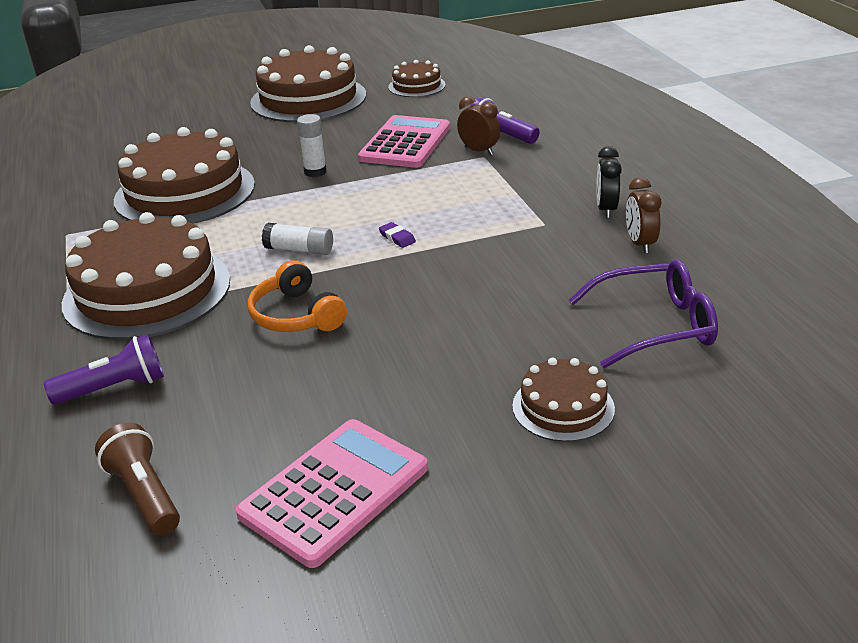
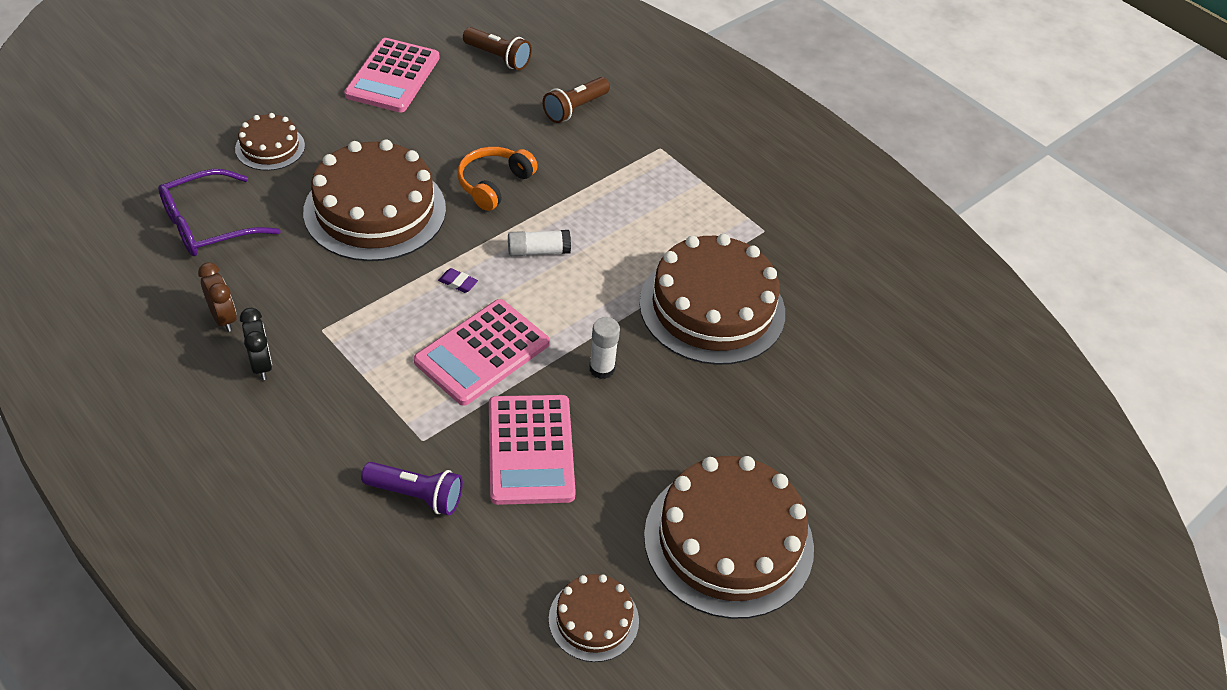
camera: 150 degrees right, 15 degrees up
purple flashlight [44,334,164,405] -> brown flashlight [543,77,610,123]
brown cake [62,212,230,340] -> brown cake moved to [303,139,446,261]
orange headphones [248,260,347,332] -> orange headphones turned 90 degrees counterclockwise [457,147,538,211]
brown clock [457,96,500,156] -> none
none -> pink calculator [414,299,550,406]

